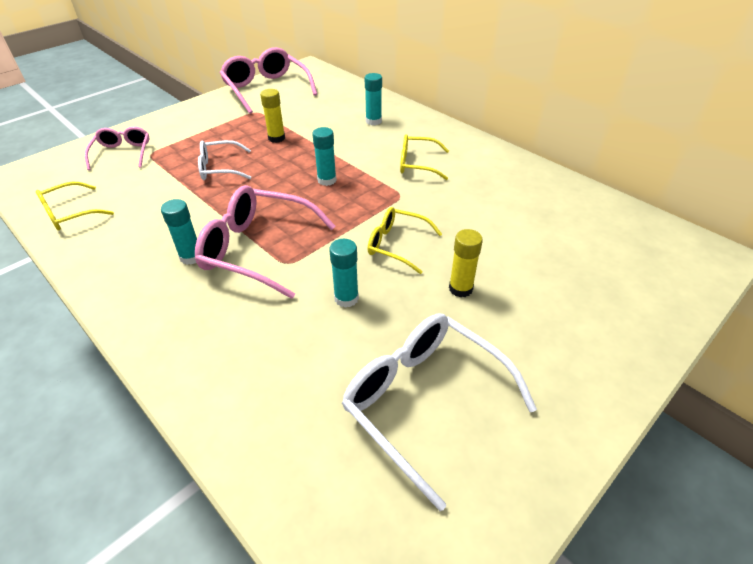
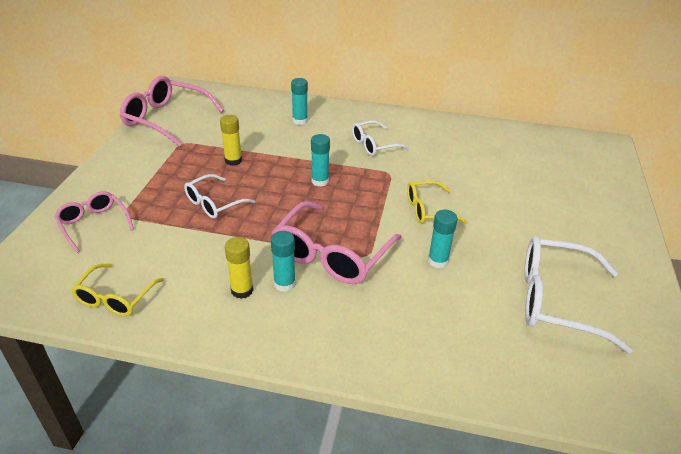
camera: 35 degrees left, 5 degrees down
pink glasses [195,185,335,299] -> pink glasses turned 45 degrees counterclockwise [272,201,402,284]
yellow glasses [400,134,449,180] -> white glasses [352,120,409,156]
yellow glue stick [449,229,483,297] -> yellow glue stick moved to [225,237,253,299]

